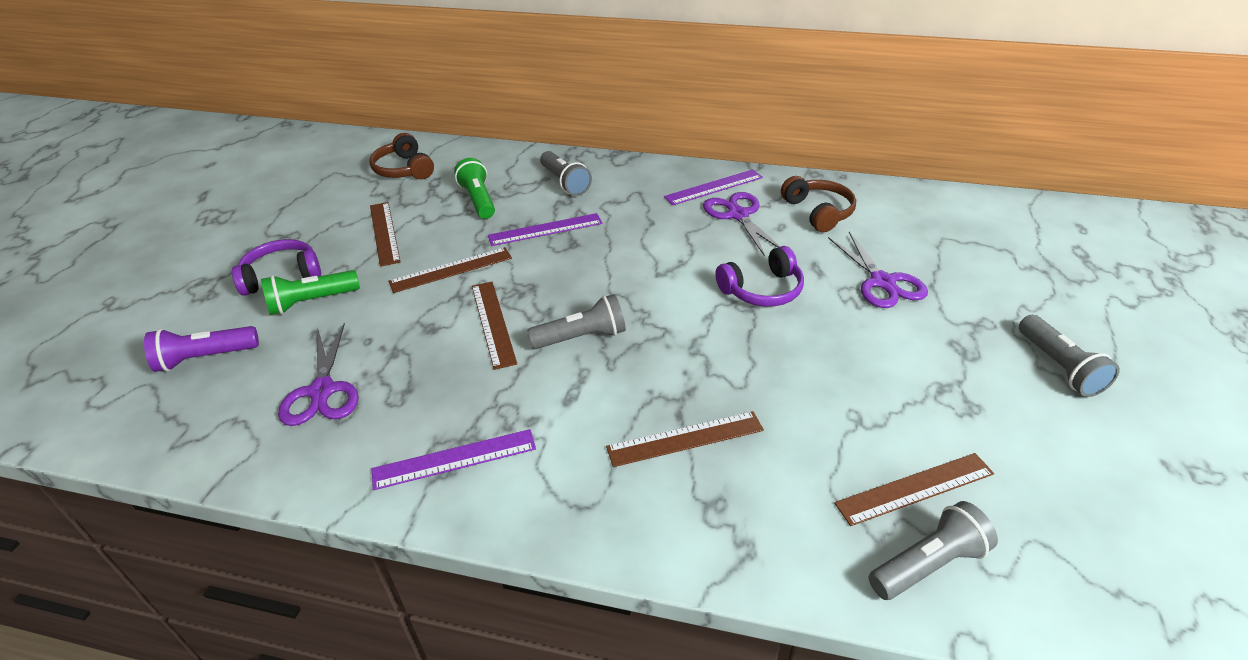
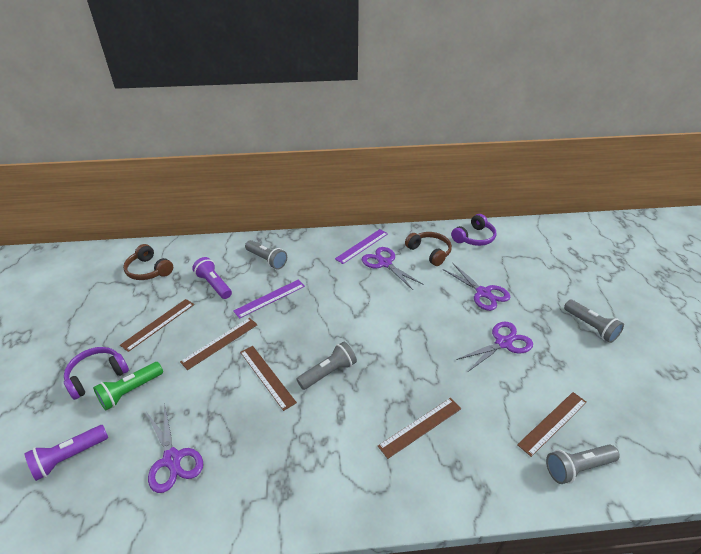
camera: 20 degrees left, 0 degrees up
brown ruler [370,202,401,267] -> brown ruler turned 75 degrees clockwise [120,299,194,352]
purple ruler [371,429,536,490] -> none
green flashlight [454,158,495,219] -> purple flashlight [192,257,232,299]
purple headphones [715,246,804,307] -> purple headphones moved to [451,214,496,246]
grey flashlight [869,501,998,600] -> grey flashlight turned 150 degrees counterclockwise [546,445,620,484]
none -> purple scissors [456,321,533,372]

